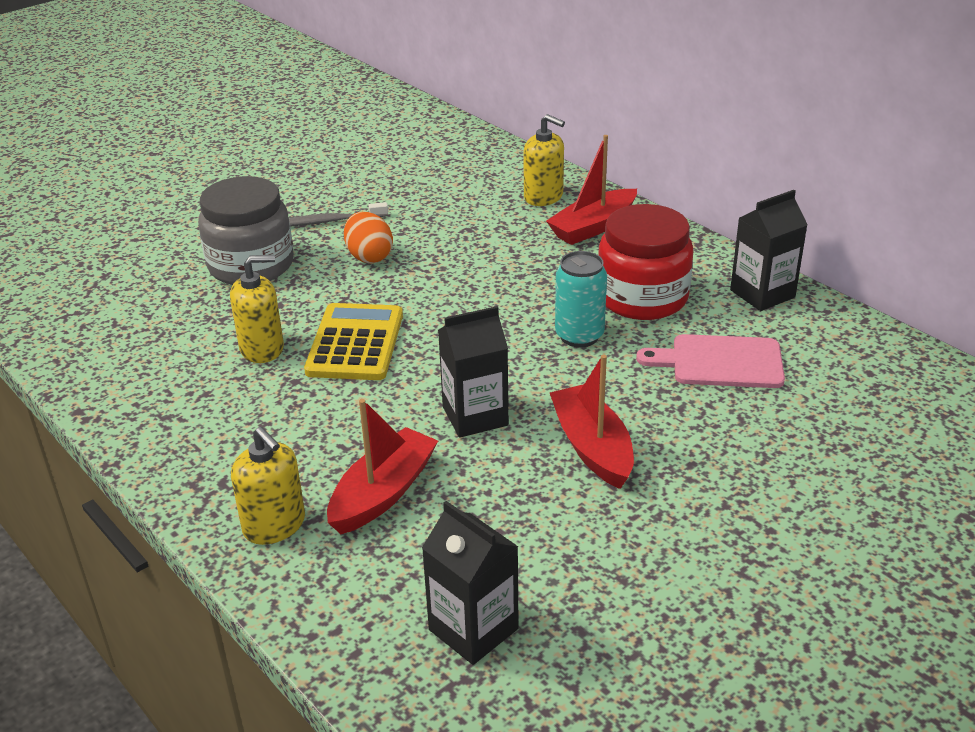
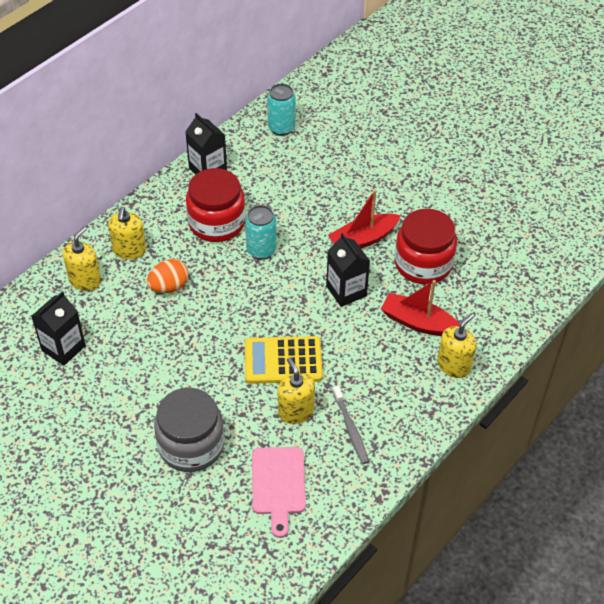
camera: 100 degrees left, 15 degrees up
grey toothbrush [289,202,388,226] -> grey toothbrush moved to [332,385,369,464]
orange egg [344,212,393,263] -> orange egg moved to [147,259,188,293]
black carton [422,501,519,665] -> black carton moved to [31,291,86,366]
red boat [546,135,637,245] -> yellow soap dispenser [108,207,146,259]
pink cutting board [636,334,785,388] -> pink cutting board moved to [252,447,306,538]
none -> turquoise can [267,84,296,136]
none -> red jar [395,209,457,284]

